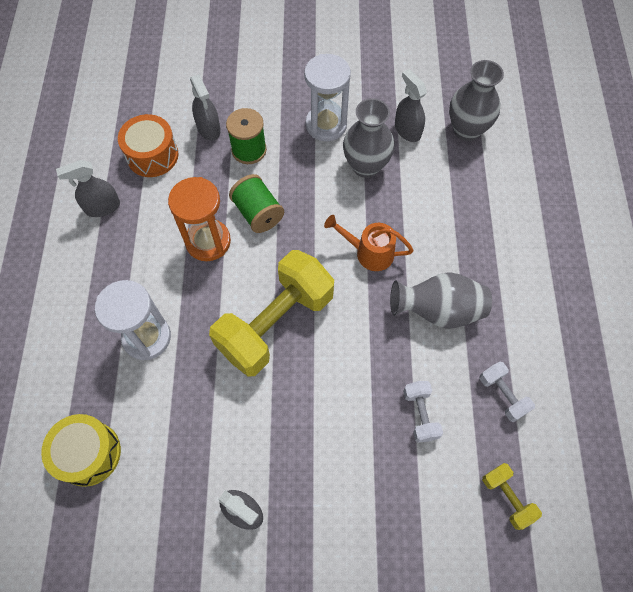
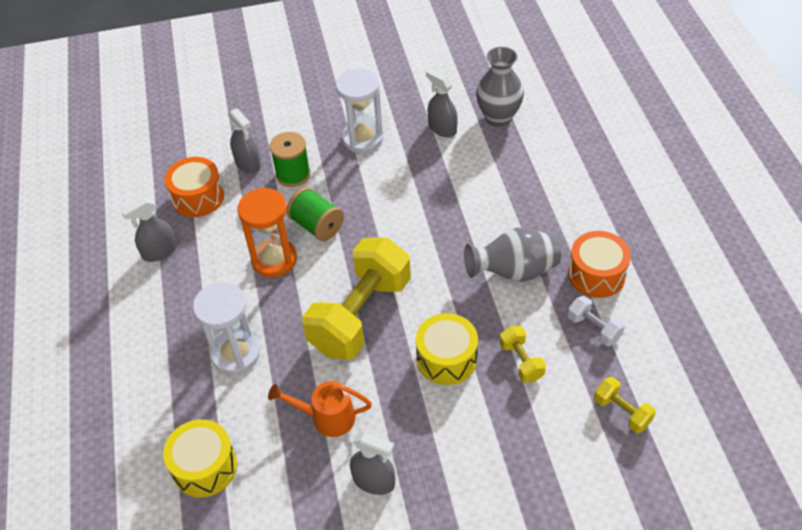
camera: 10 degrees left, 15 degrees down
orange watering can [324,215,414,271] -> orange watering can moved to [268,381,372,437]
grey vase [343,98,394,178] -> none
white dumbbell [403,381,443,443] -> yellow dumbbell [499,326,546,383]
none -> yellow drum [416,313,478,385]
none -> orange drum [568,231,631,298]

